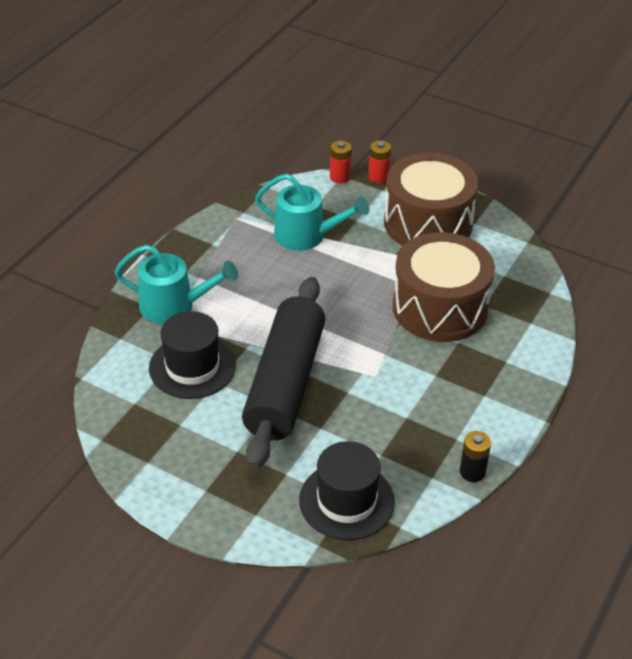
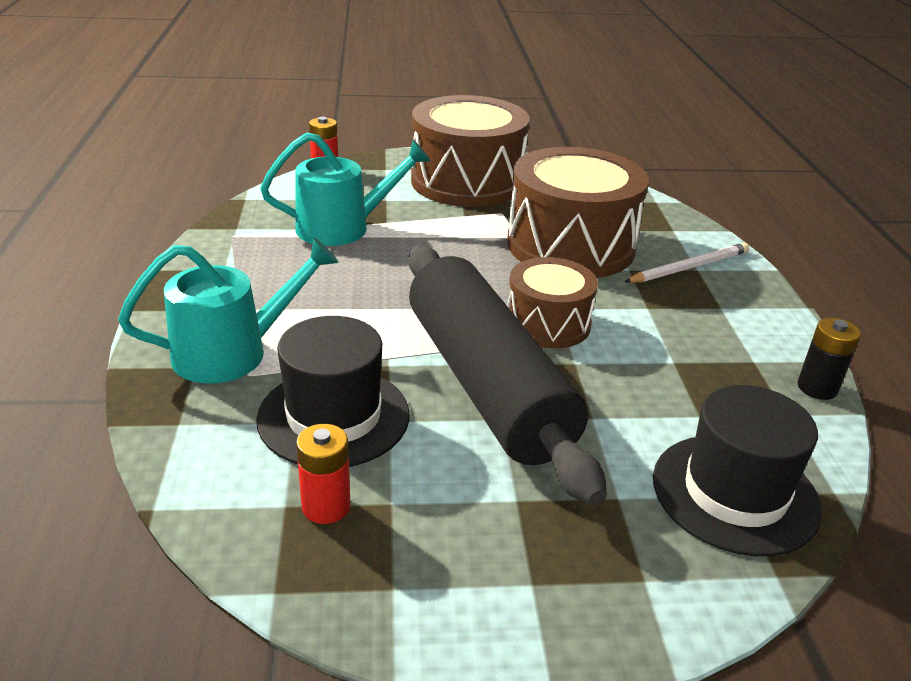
camera: 35 degrees left, 10 degrees down
red battery [369,140,391,183] -> red battery moved to [296,424,350,524]
none -> brown drum [507,257,598,349]
none -> white pencil [624,243,749,283]

